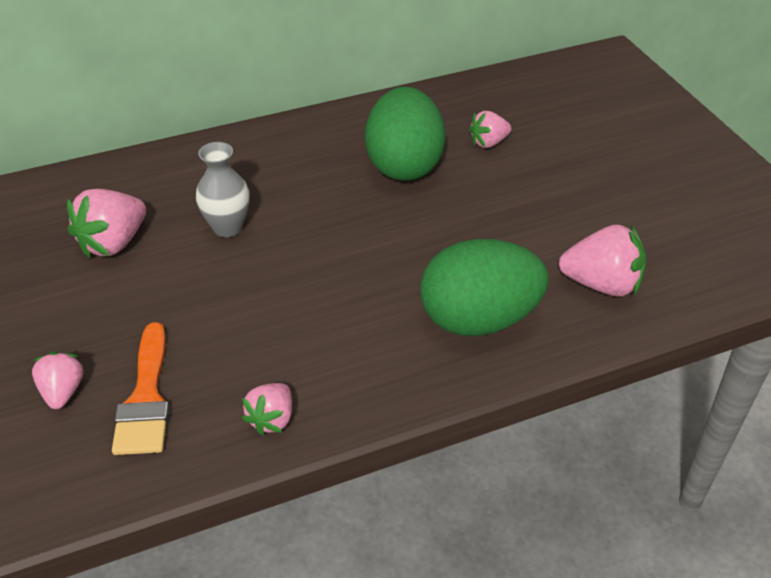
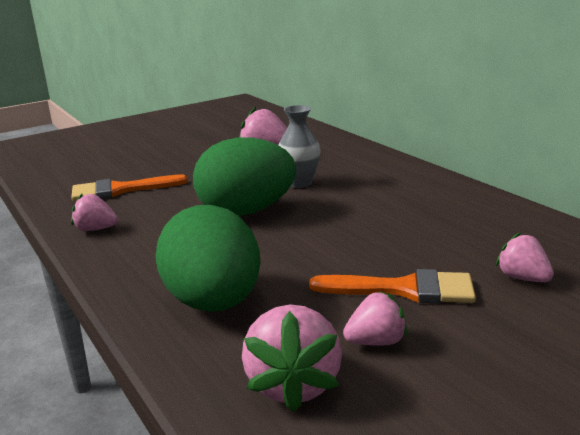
camera: 80 degrees right, 20 degrees down
pink strawberry [32,351,84,409] -> pink strawberry moved to [343,291,408,346]
green egg [365,87,445,181] -> green egg moved to [193,137,296,216]
none -> orange brush [309,269,476,303]

